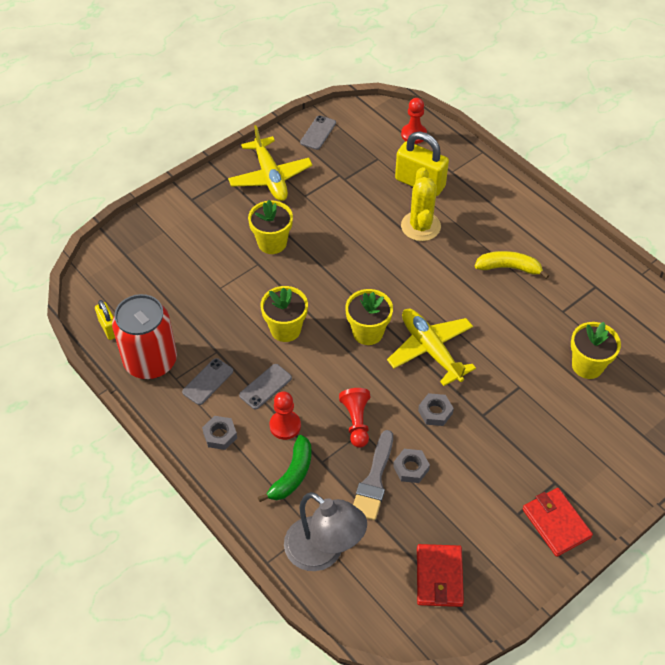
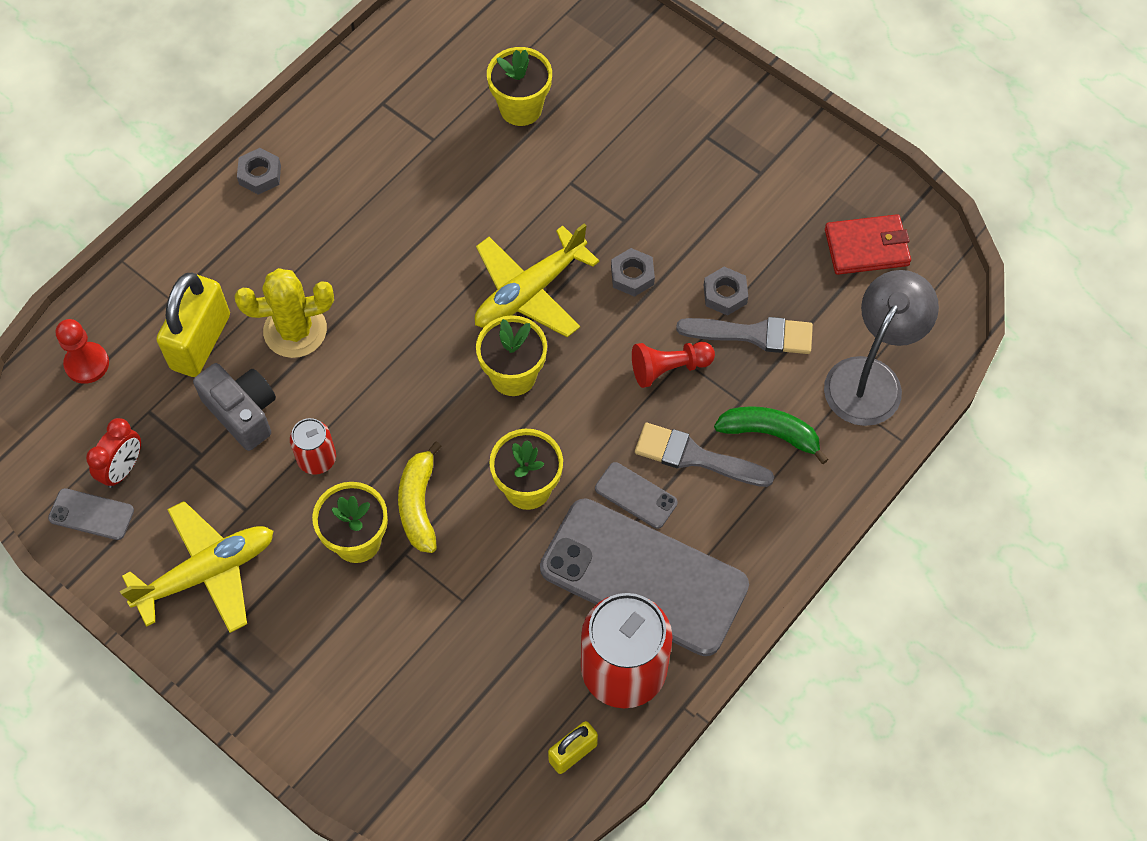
camera: 100 degrees left, 10 degrees up
grey phone [182,358,233,405] -> grey phone [540,498,749,656], size x2.43
grey nut [202,416,237,450] -> grey nut moved to [237,148,281,195]
red pawn [269,391,301,440] -> grey brush [635,423,774,487]
yellow banana [475,251,549,279] -> yellow banana moved to [398,441,442,553]
red wallet [523,488,593,557] -> none
none -> red clock [86,418,141,488]
none -> grey camera [193,363,276,451]
none -> red can [290,418,336,475]

